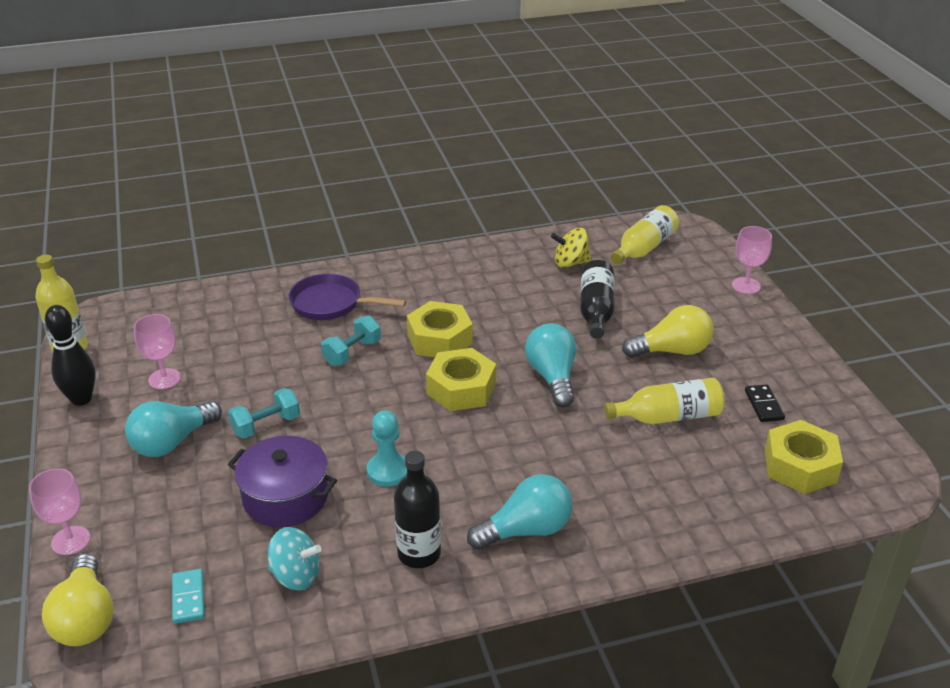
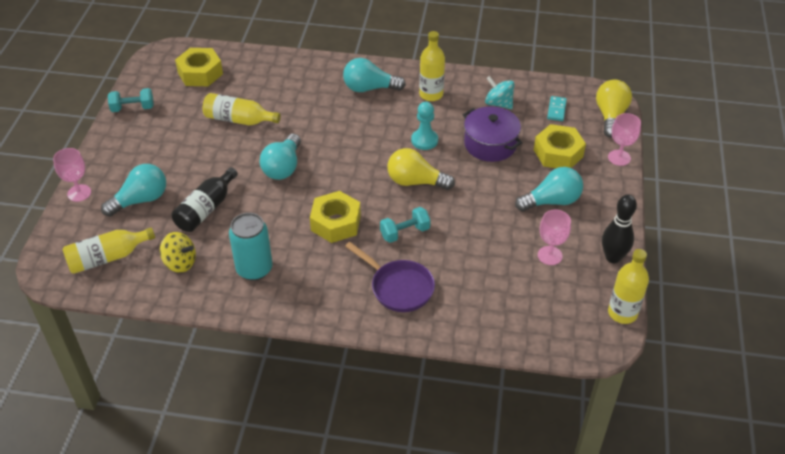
camera: 155 degrees left, 10 degrees up
turquoise dumbbell [228,388,300,438] -> turquoise dumbbell moved to [108,88,154,112]
black bottle [394,451,441,568] -> yellow bottle [419,31,445,101]
yellow nut [426,348,496,411] -> yellow nut moved to [534,124,586,168]
yellow light bulb [622,305,713,358] -> yellow light bulb moved to [387,148,455,190]
black domino [745,384,785,422] -> none
none -> turquoise light bulb [101,164,166,217]
none -> turquoise can [229,213,273,281]

